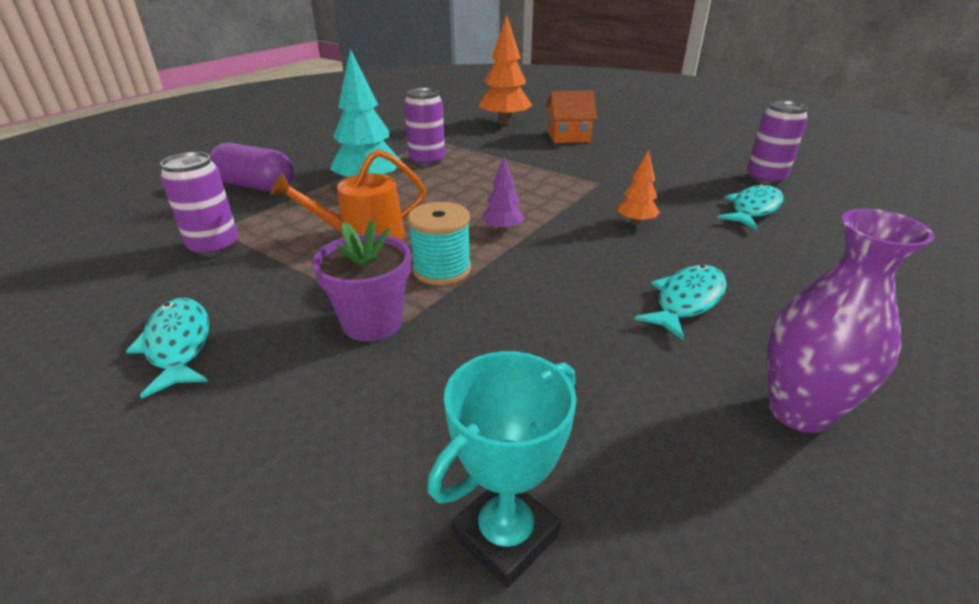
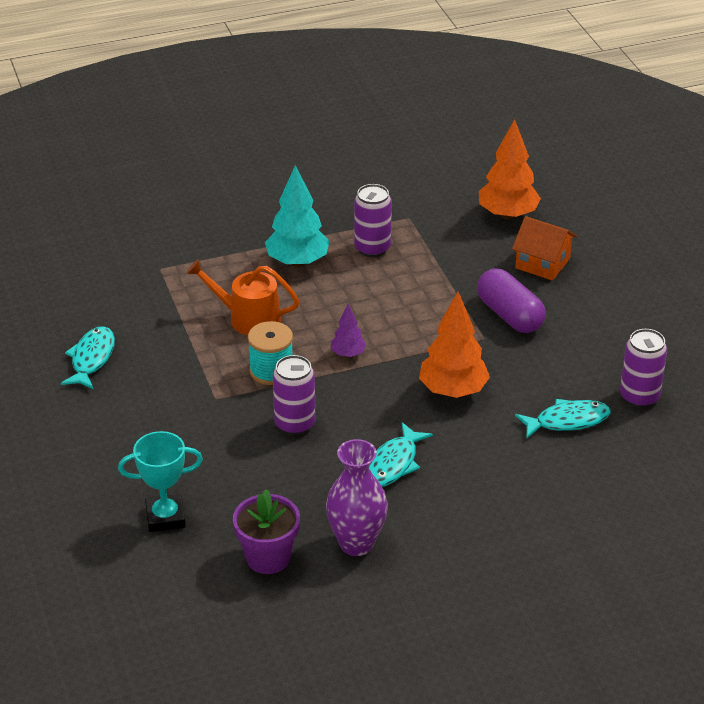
camera: 35 degrees right, 5 degrees up
purple can [160,152,238,257] -> purple can moved to [273,355,316,435]
purple capsule [209,143,294,191] -> purple capsule moved to [477,268,546,333]
purple flower pot [312,220,411,341] -> purple flower pot moved to [233,489,300,574]
orange tree [617,150,660,225] -> orange tree [419,291,490,398], size x1.91
turquoise fish [634,265,727,340] -> turquoise fish turned 135 degrees clockwise [369,422,433,487]

